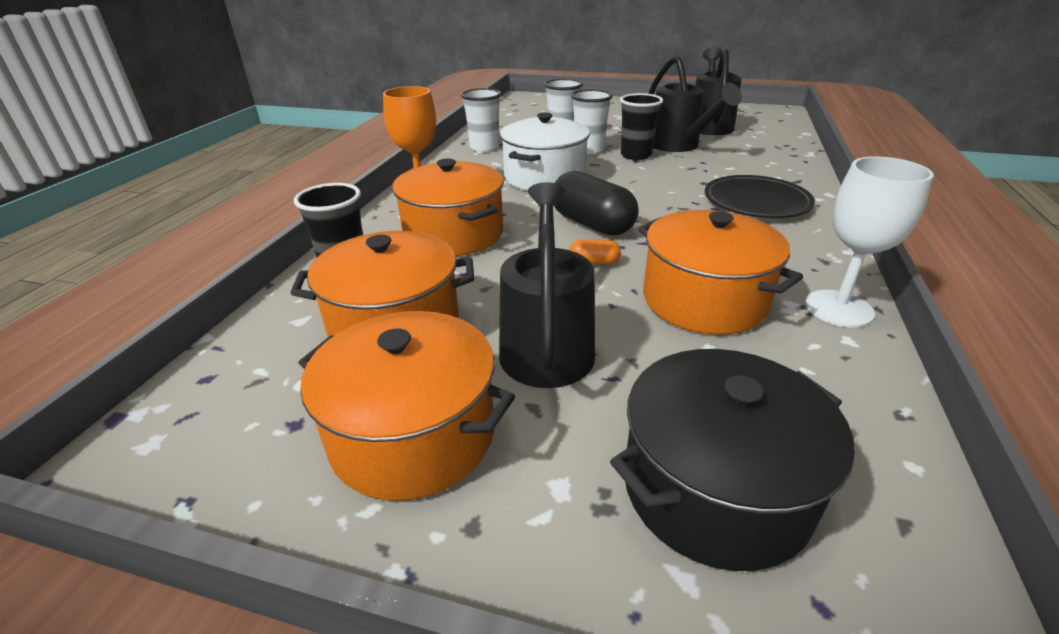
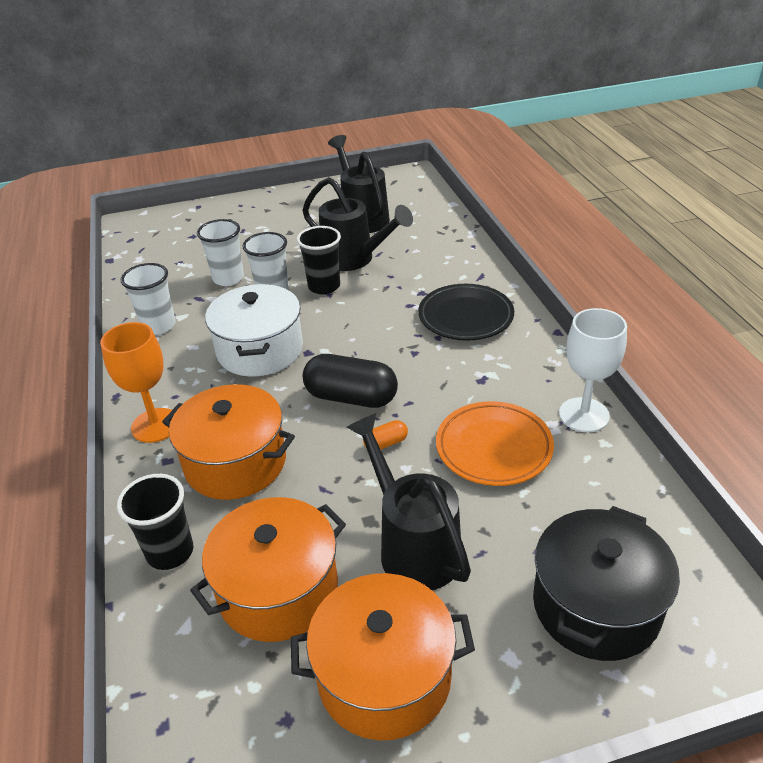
camera: 30 degrees left, 5 degrees up
orange pot [638,210,803,335] -> orange plate [436,401,554,486]

